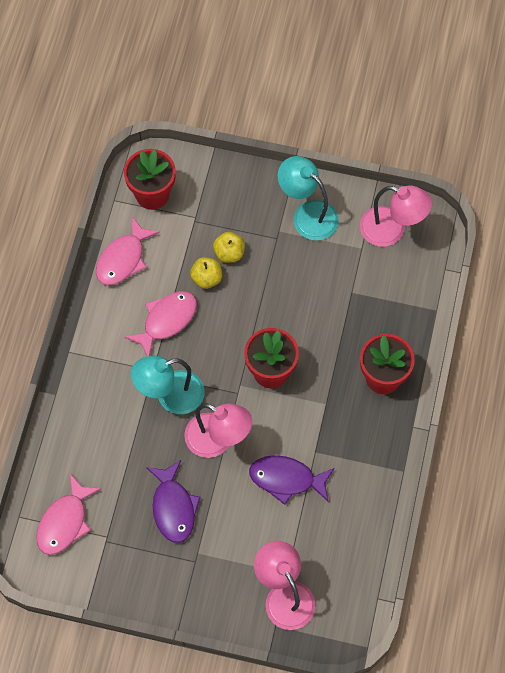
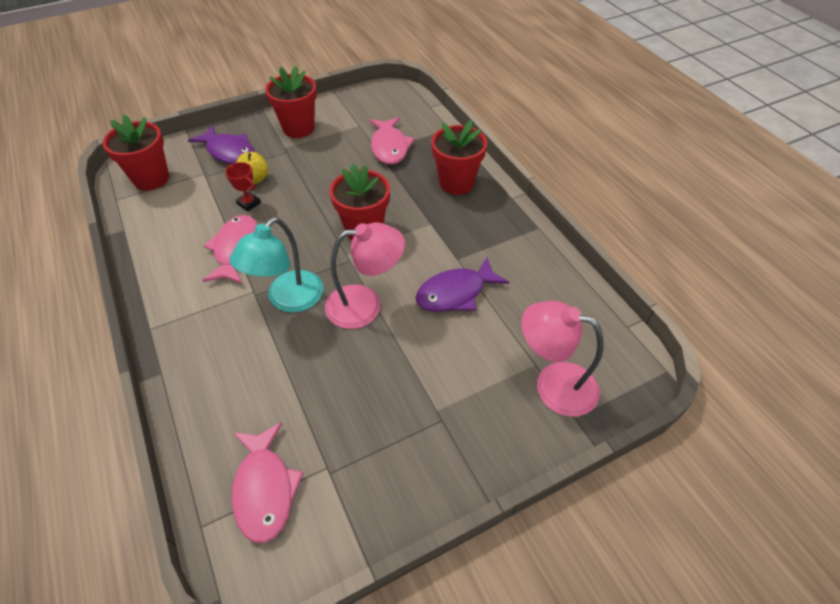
camera: 40 degrees left, 15 degrees down
pink fish [96,217,160,286] -> pink fish moved to [369,117,414,165]
purple fish [146,460,201,543] -> purple fish moved to [188,125,255,164]
yellow apple [190,257,222,289] -> red trophy [225,162,261,212]
turquoise lamp [278,156,339,240] -> red flower pot [265,66,317,138]
pink lamp [360,186,432,247] -> none

